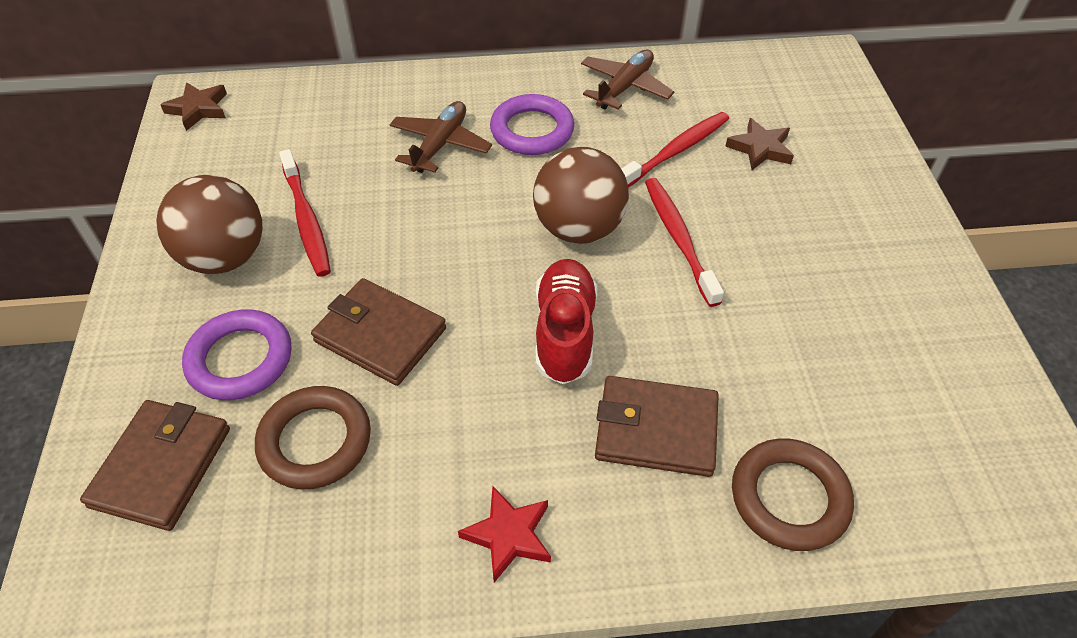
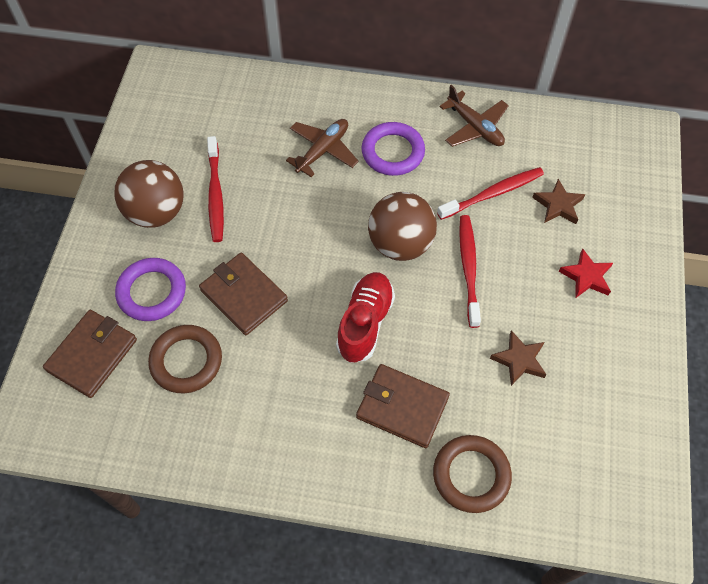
camera: 15 degrees right, 10 degrees up
brown star [160,82,227,131] -> brown star moved to [490,330,547,386]
red star [458,486,551,582] -> red star moved to [558,248,613,298]
brown plane [581,50,674,110] -> brown plane turned 90 degrees clockwise [439,85,509,147]

